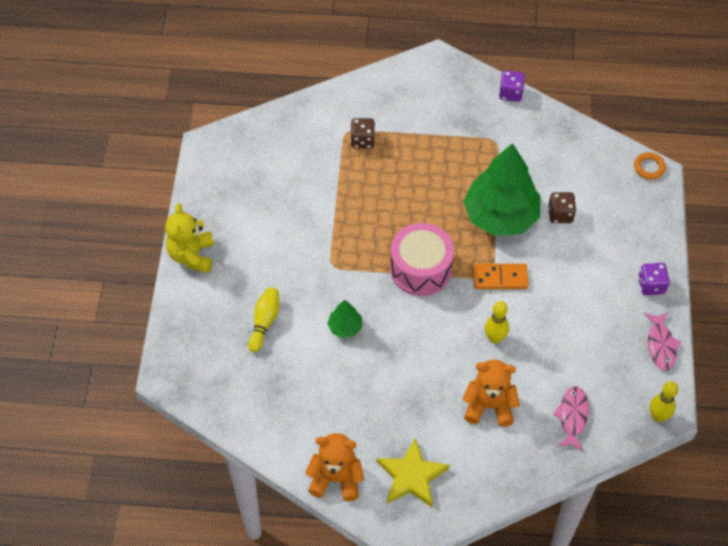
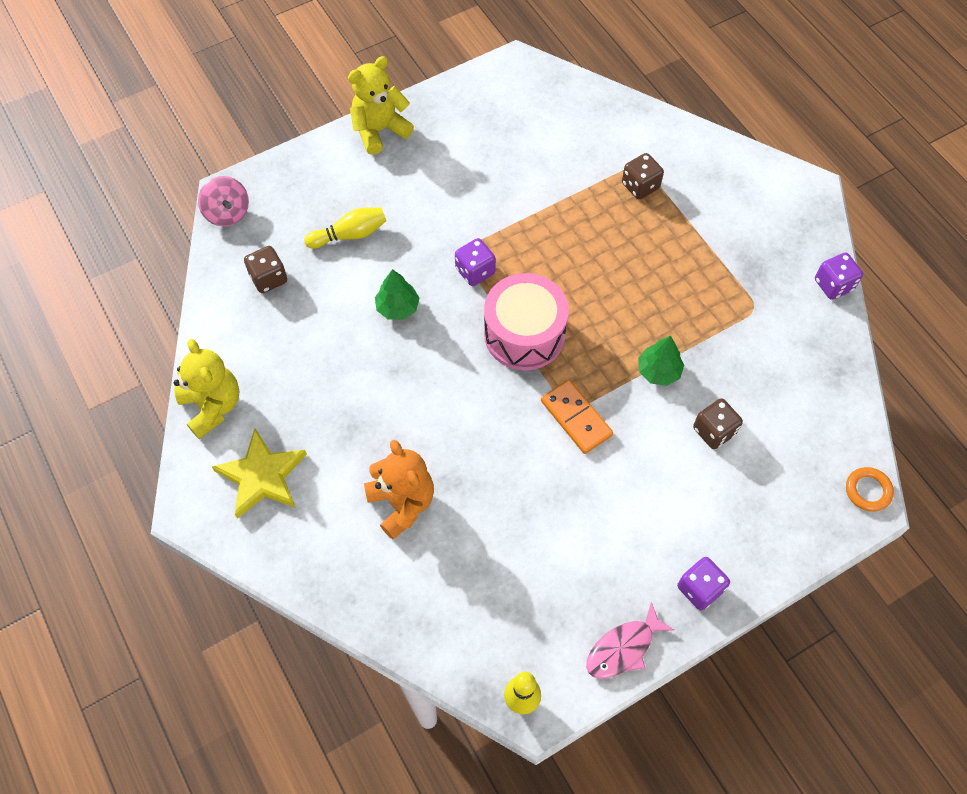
camera: 55 degrees right, 5 degrees up
orange teddy bear [305,433,364,501] -> yellow teddy bear [174,339,239,439]
green tree [463,143,541,236] -> green tree [638,336,684,386], size x0.43
yellow bowling pin [485,301,509,344] -> none
pink fish [553,386,589,451] -> none
none -> pink spinning top [198,176,249,226]
none -> brown dice [244,246,287,293]
none -> purple dice [455,238,496,286]

